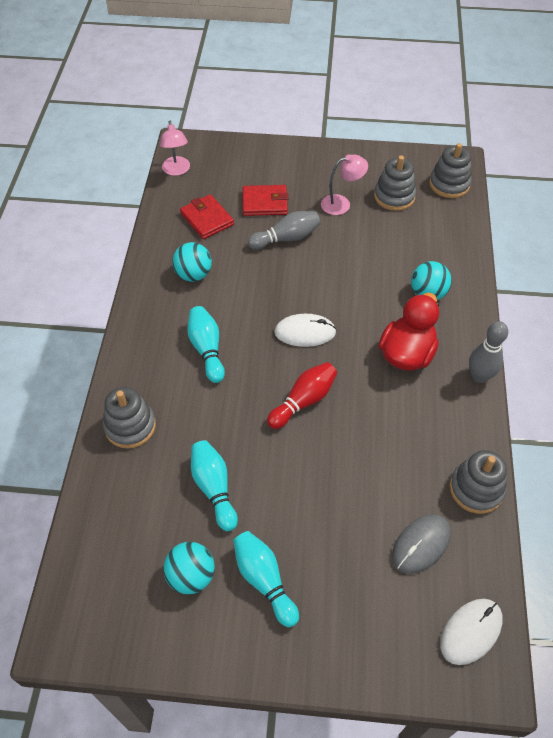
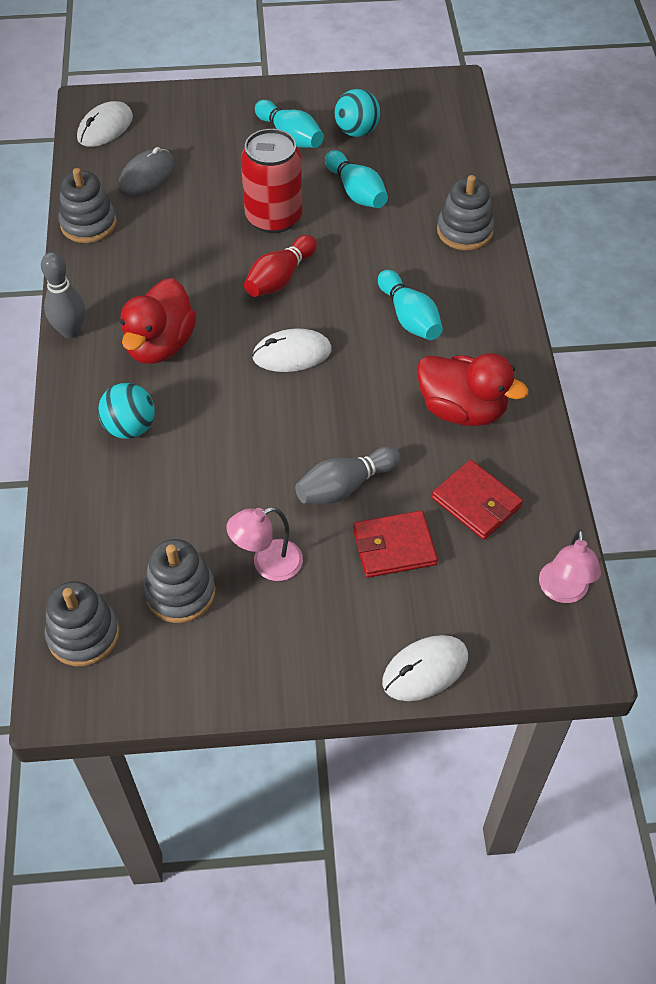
camera: 170 degrees right, 0 degrees up
pink lamp [160,120,190,176] -> pink lamp turned 150 degrees counterclockwise [539,530,601,603]
turquoise ball [172,242,212,282] -> red duck [417,353,528,426]
none -> red can [241,129,302,233]
none -> white mouse [382,635,468,701]

